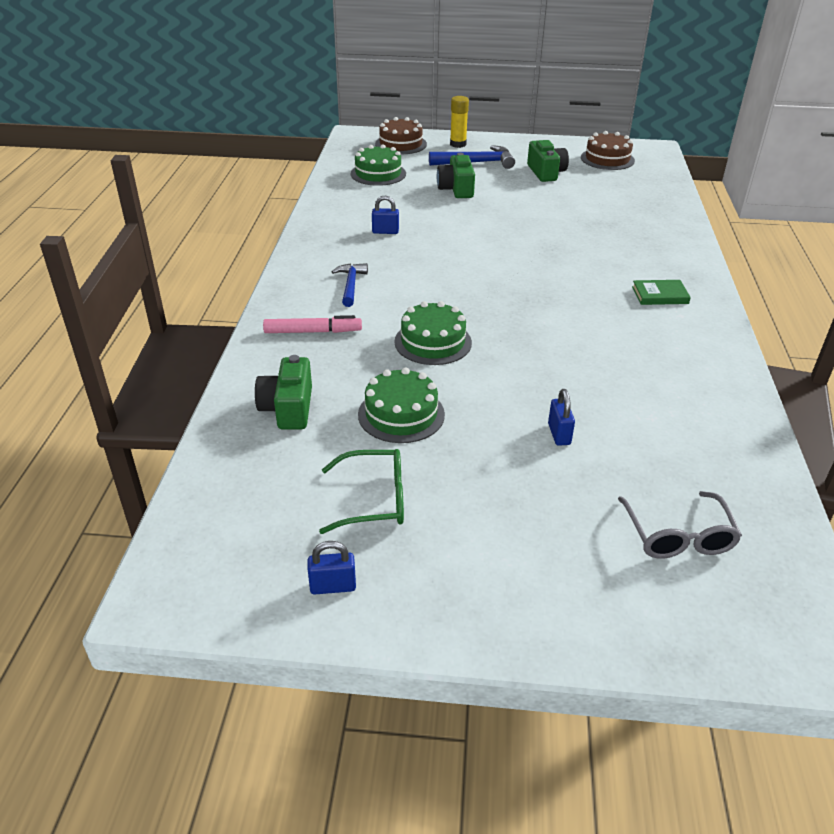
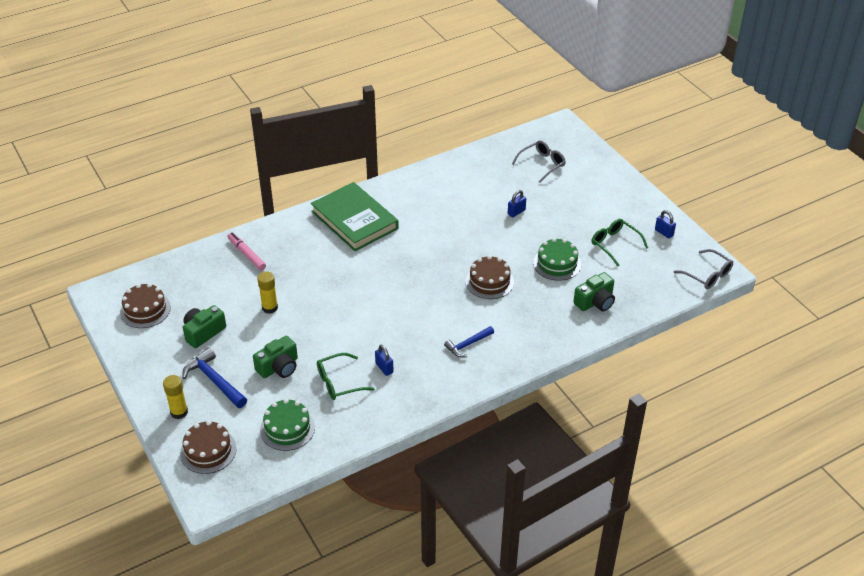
camera: 125 degrees left, 5 degrees up
pink marker [263,315,362,333] -> pink marker moved to [228,232,266,271]
green cake [394,301,472,365] -> brown cake [466,255,514,299]
green book [632,280,691,305] -> green book [311,182,399,251], size x2.40
none -> yellow glue stick [257,271,278,314]
none -> green glasses [317,353,374,400]
none -> grey glasses [674,249,733,289]

